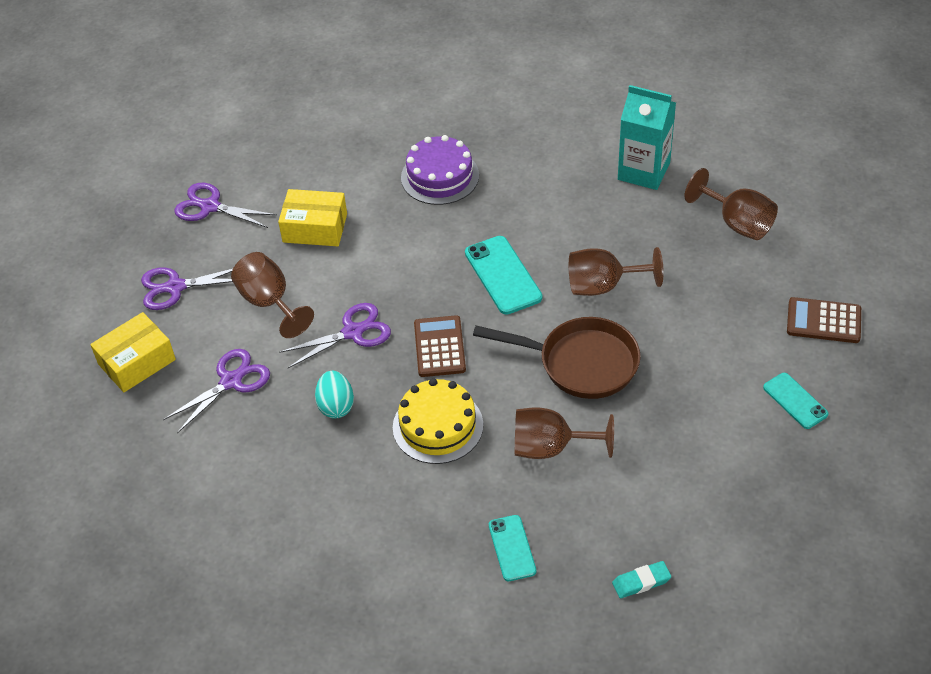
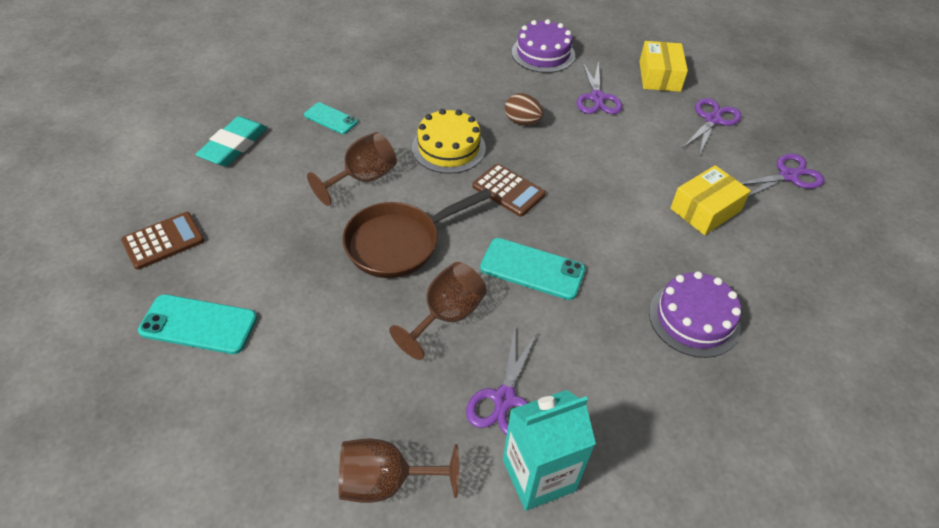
camera: 130 degrees right, 0 degrees up
brown goblet [231,252,314,338] -> none
purple scissors [279,303,391,368] -> purple scissors moved to [466,329,537,435]
turquoise egg [315,371,354,419] -> brown egg [505,93,543,125]
turquoise eraser [612,561,671,599] -> turquoise eraser [195,116,267,166], size x1.80
turquoise phone [763,373,829,429] -> turquoise phone [138,294,257,354], size x1.58
brown calculator [787,297,861,343] -> brown calculator moved to [121,212,205,270]
none -> purple cake [511,19,575,73]

